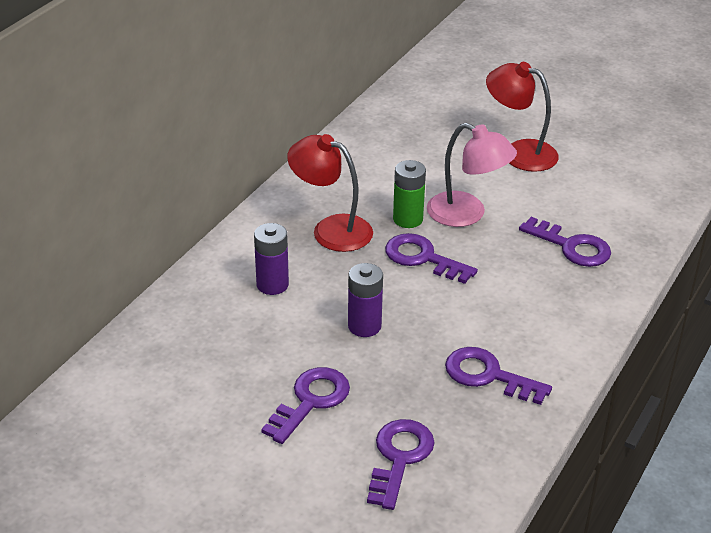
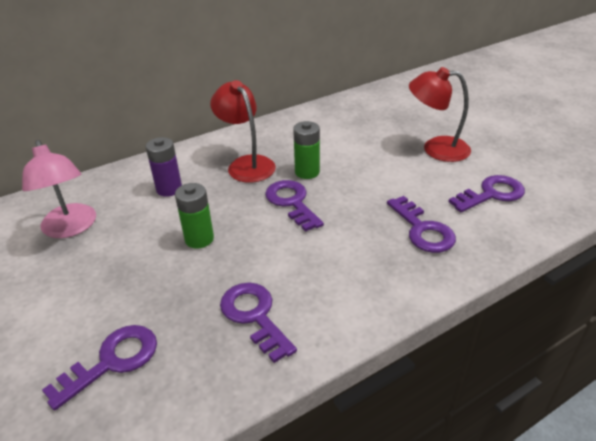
camera: 30 degrees right, 0 degrees up
purple key [261,367,350,444] -> purple key moved to [448,175,525,212]
purple battery [348,263,383,337] -> green battery [175,183,214,249]
pink lamp [427,123,517,227] -> pink lamp moved to [22,140,96,238]
red lamp [486,62,559,172] -> red lamp turned 45 degrees counterclockwise [409,67,471,162]

